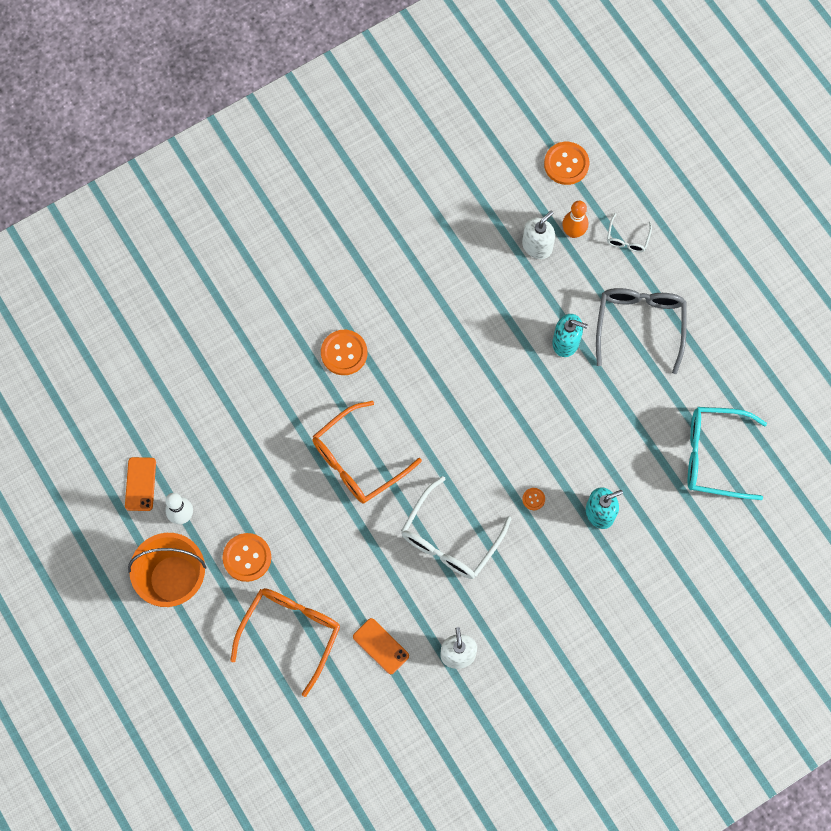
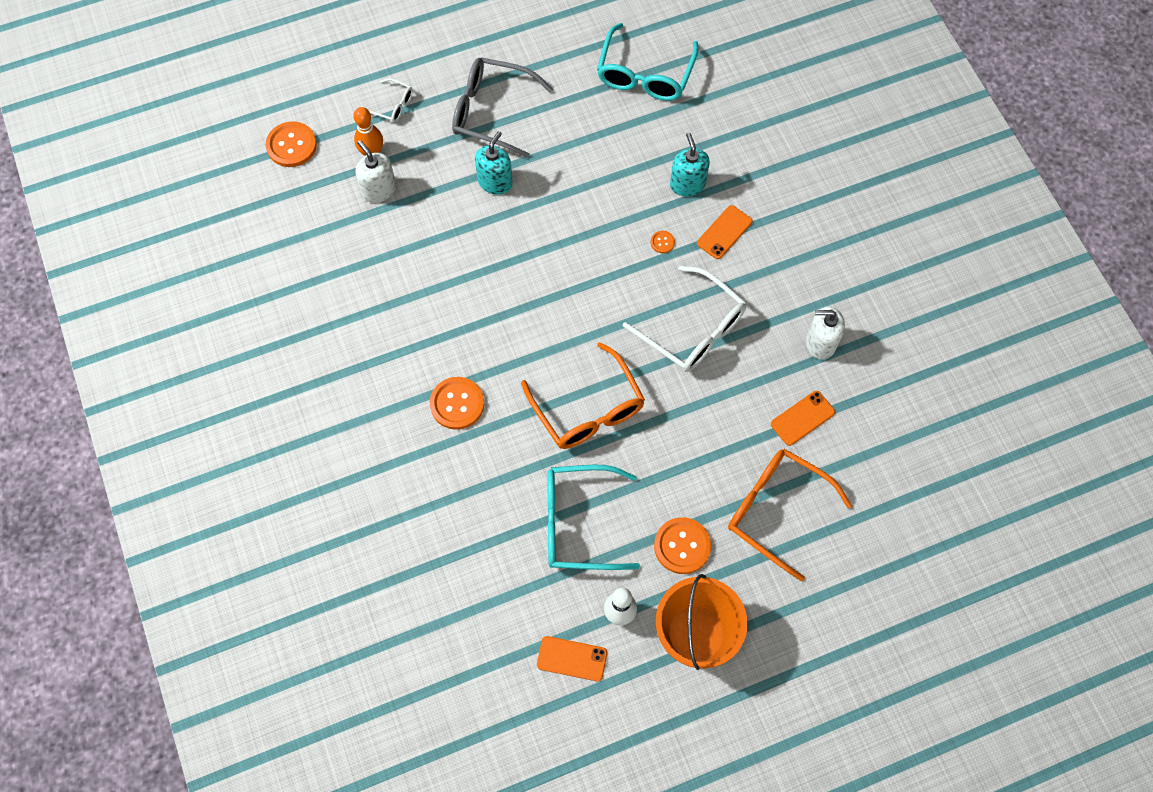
camera: 80 degrees left, 5 degrees down
none -> turquoise glasses [548,465,640,570]
none -> orange phone [697,205,753,259]

